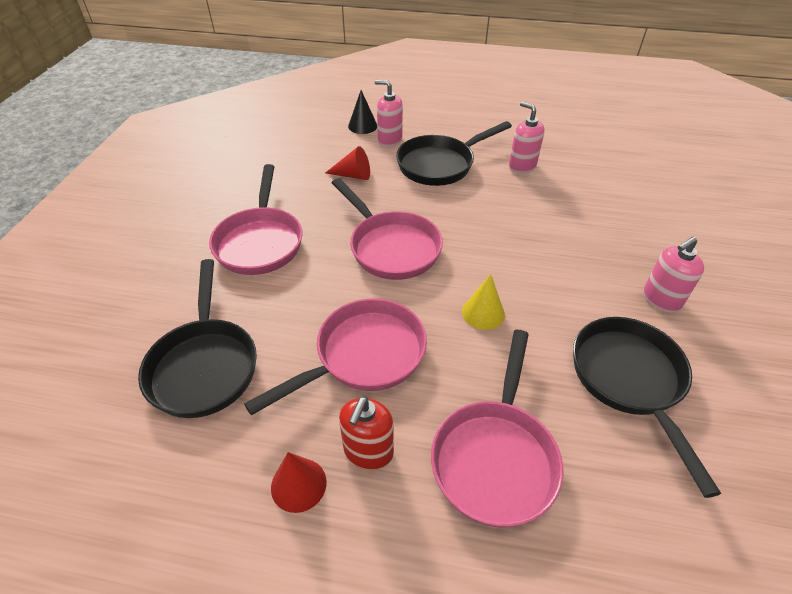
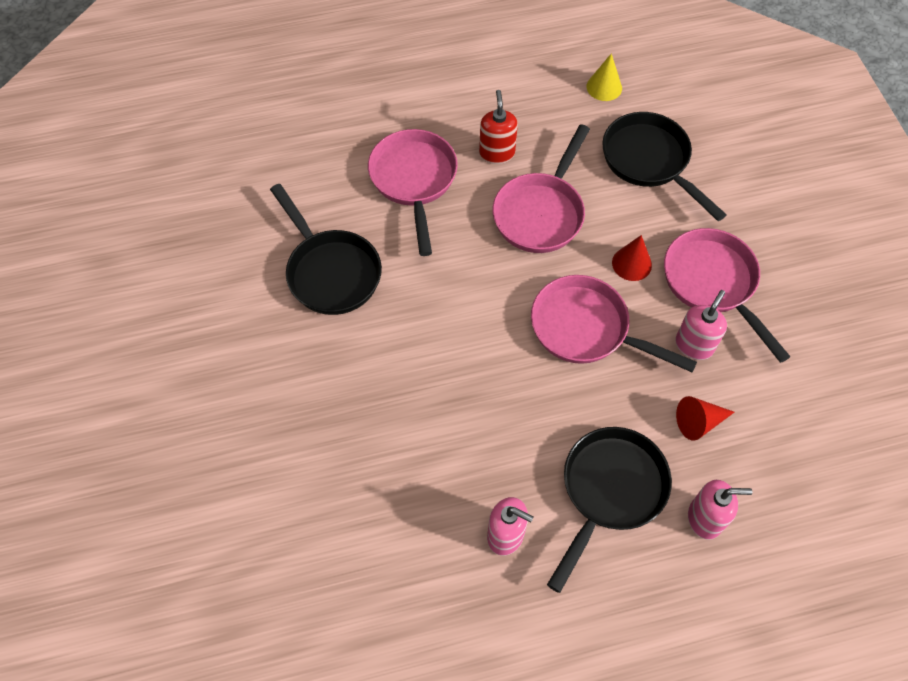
camera: 155 degrees right, 15 degrees up
red cone [271,452,327,513] -> red cone moved to [612,235,652,281]
black cone [348,90,377,134] -> none
yellow cone [462,274,505,330] -> yellow cone moved to [587,53,622,101]
pink soap dispenser [643,236,704,313] -> pink soap dispenser moved to [675,290,727,360]

